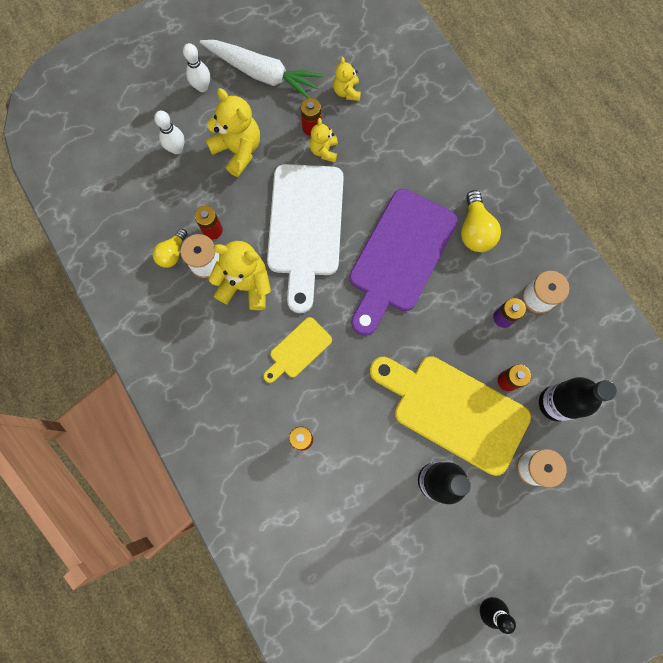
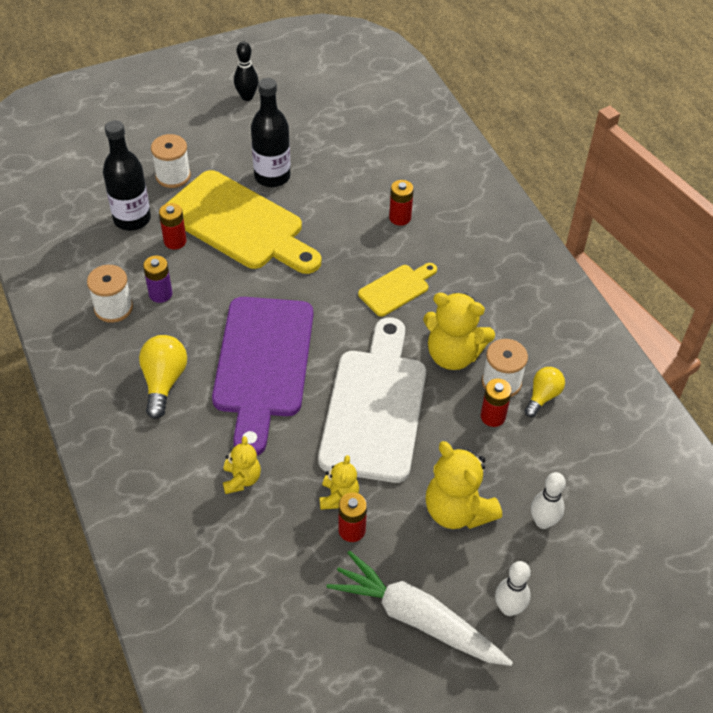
camera: 175 degrees left, 25 degrees down
yellow teddy bear [333,57,361,101] -> yellow teddy bear moved to [223,436,261,494]
purple cutting board [349,189,458,336] -> purple cutting board turned 150 degrees clockwise [212,297,313,456]

